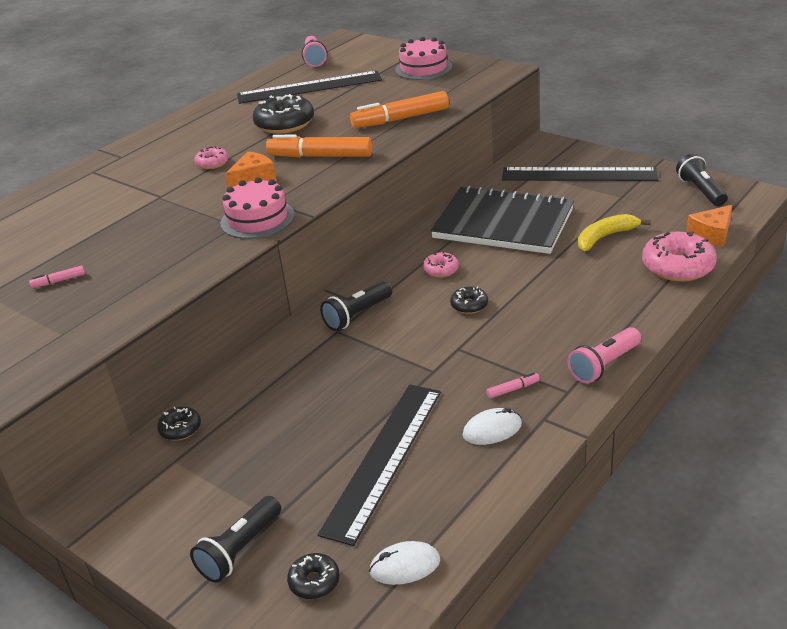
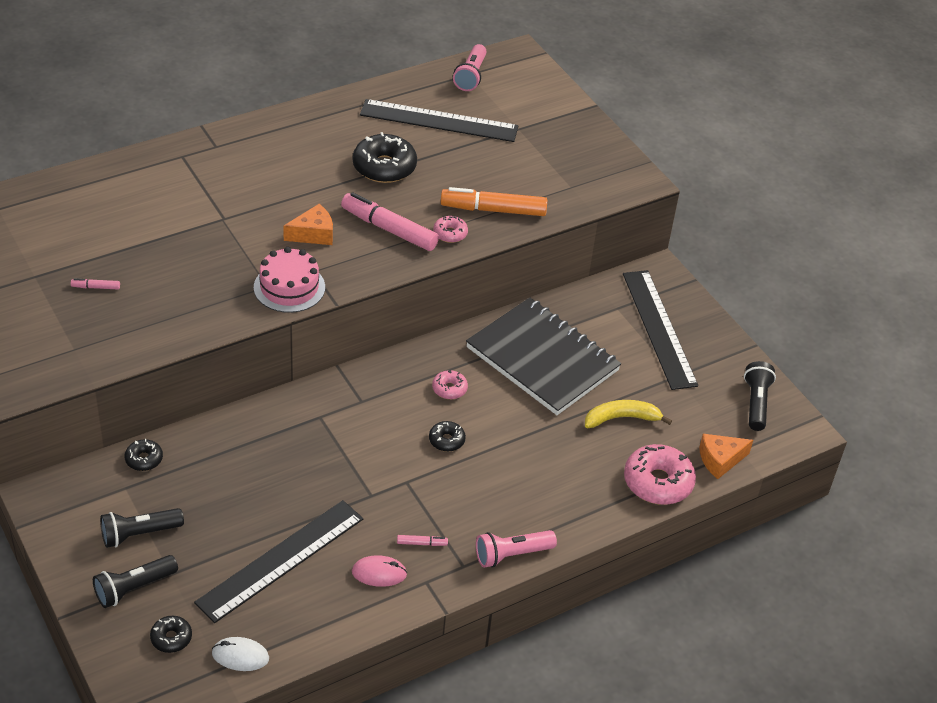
camera: 15 degrees right, 10 degrees up
pink donut [194,146,229,169] -> pink donut moved to [433,216,468,243]
orange marker [266,135,372,158] -> pink marker [341,192,439,251]
black flashlight [320,281,392,331] -> black flashlight moved to [100,508,184,548]
pink cake [395,37,452,80] -> none
white mouse [463,408,522,445] -> pink mouse [352,555,407,587]
black ruler [502,167,658,181] -> black ruler turned 45 degrees clockwise [623,270,698,390]

